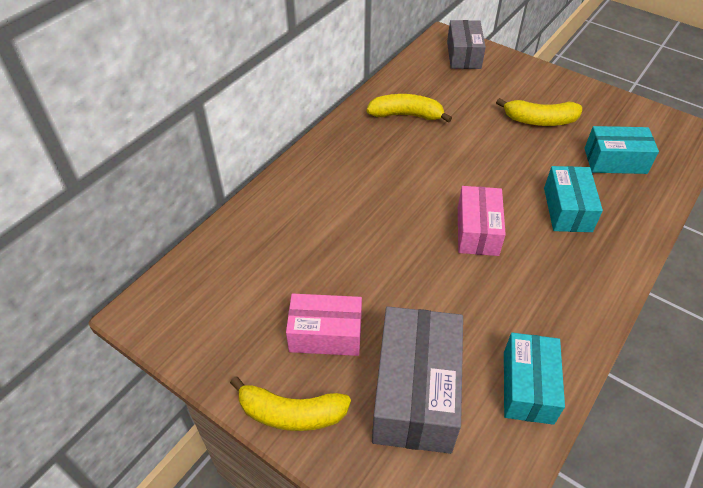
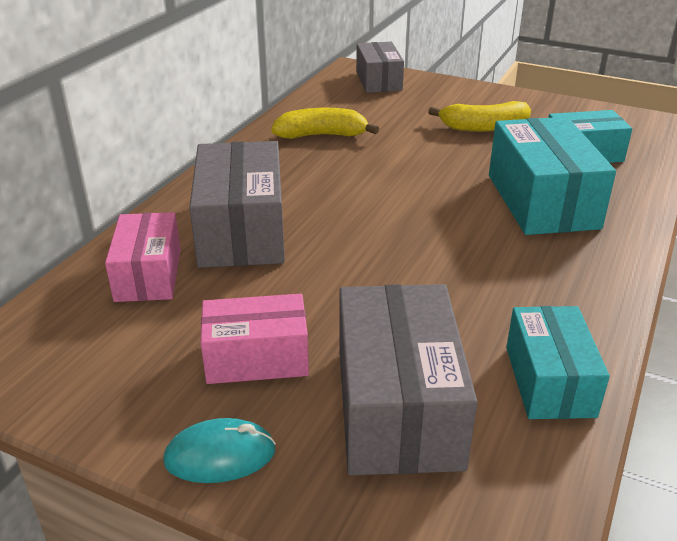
camera: 10 degrees left, 15 degrees down
yellow banana [230,376,351,431] -> turquoise mouse [163,418,276,483]
pink box [458,186,506,256] -> pink box moved to [105,212,181,302]
turquoise box [544,166,603,232] -> turquoise box [489,117,616,235], size x1.57
none -> grey box [189,141,285,268]

